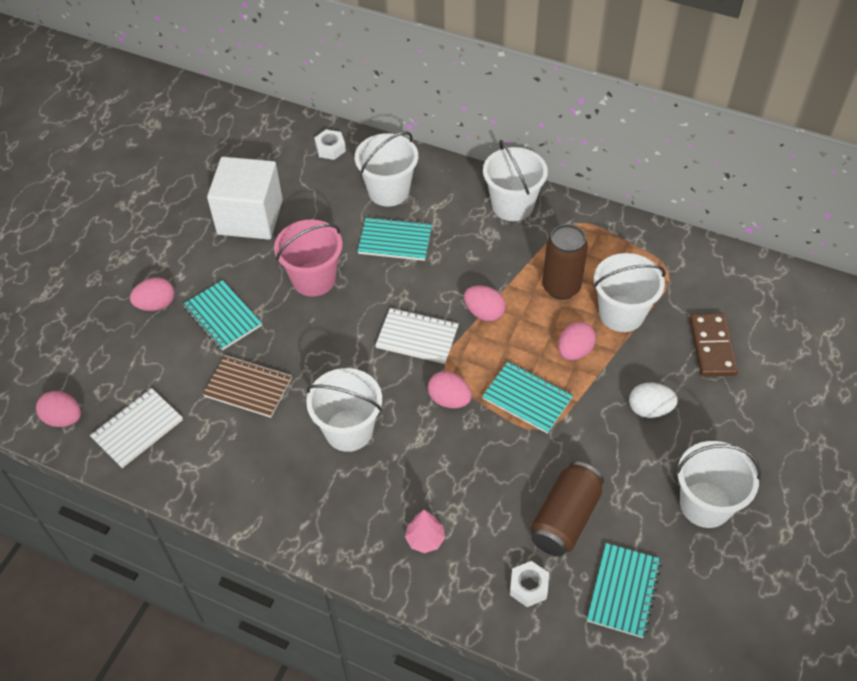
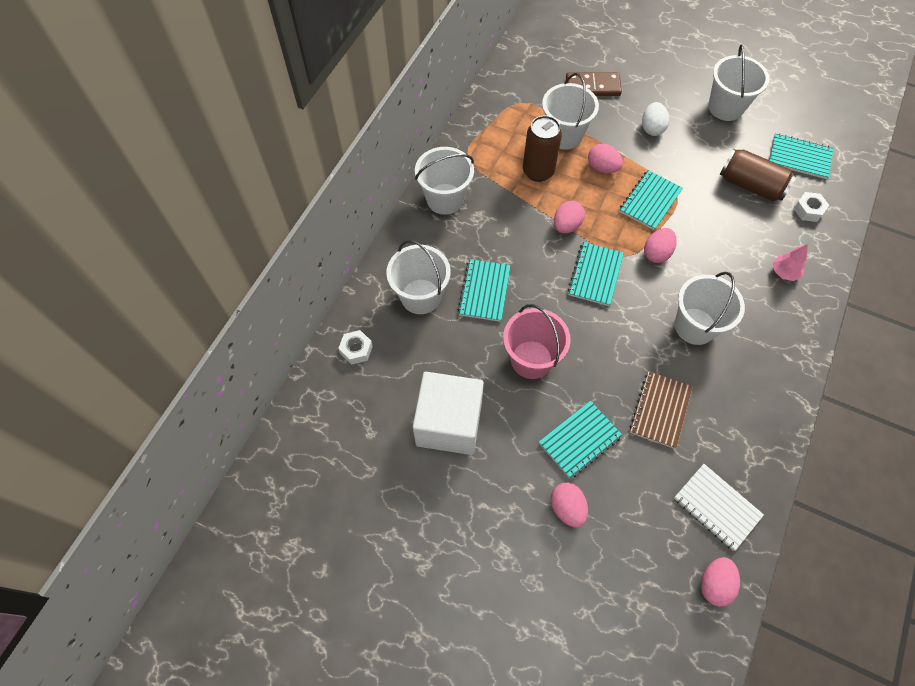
camera: 90 degrees left, 10 degrees up
white notebook [375,308,459,364] -> turquoise notebook [568,242,624,306]

